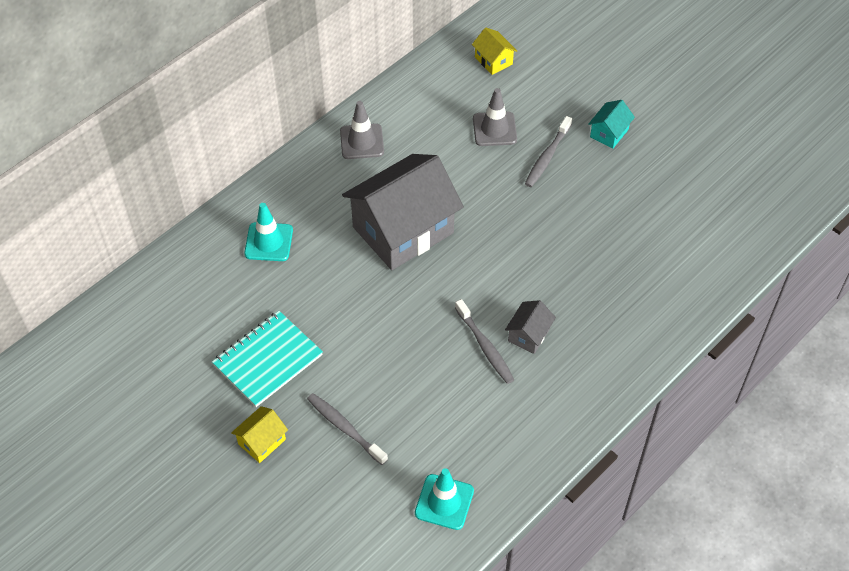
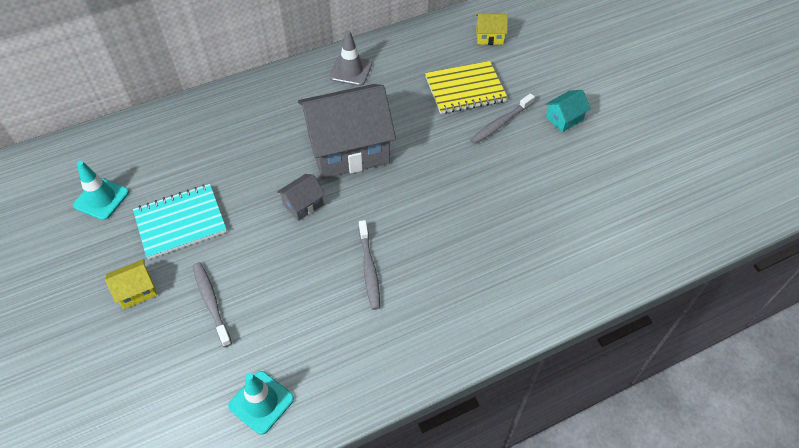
camera: 20 degrees right, 0 degrees up
turquoise traffic cone [244,203,293,261] -> turquoise traffic cone moved to [73,161,129,220]
yellow house [472,27,517,75] -> yellow house turned 75 degrees counterclockwise [476,14,508,45]
grey traffic cone [473,88,517,146] -> yellow notebook [425,61,508,114]
grey house [505,300,556,354] -> grey house moved to [277,174,325,221]

